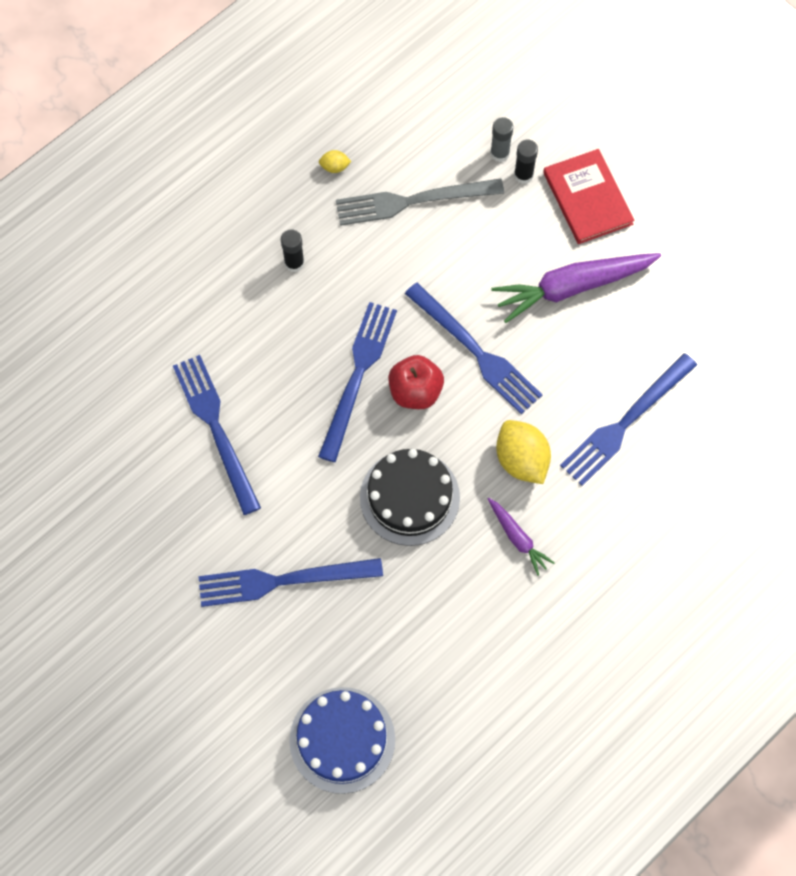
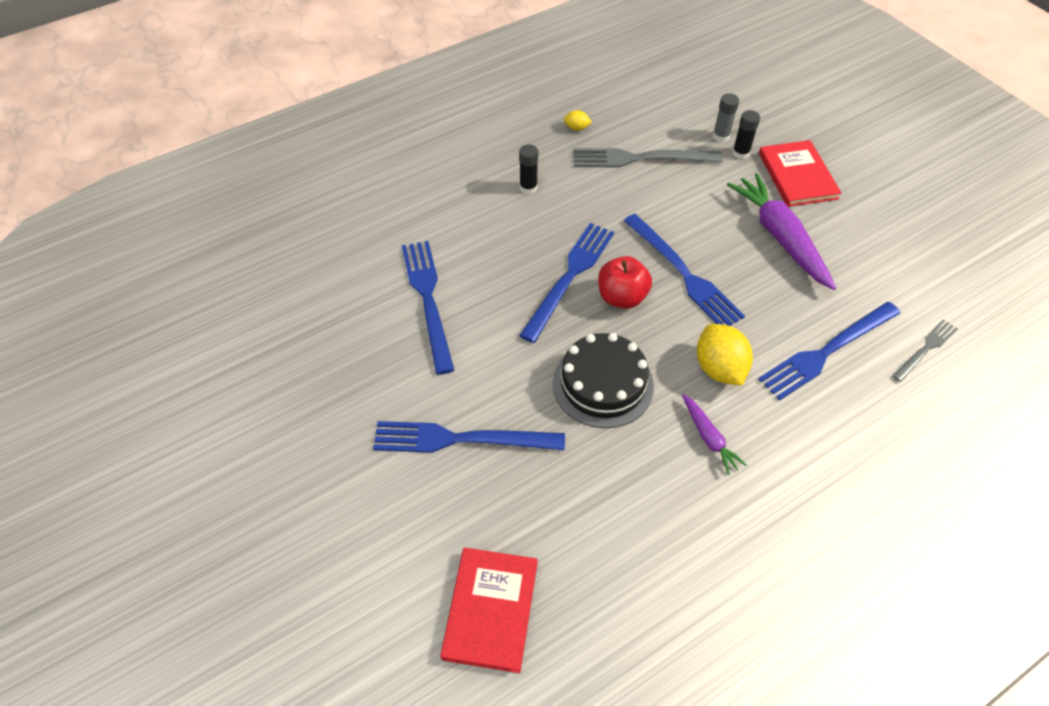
camera: 10 degrees right, 15 degrees down
blue cake [289,687,395,794] -> red book [440,547,538,673]
purple carrot [491,253,661,323] -> purple carrot turned 75 degrees clockwise [727,173,836,290]
none -> grey fork [892,319,957,382]

